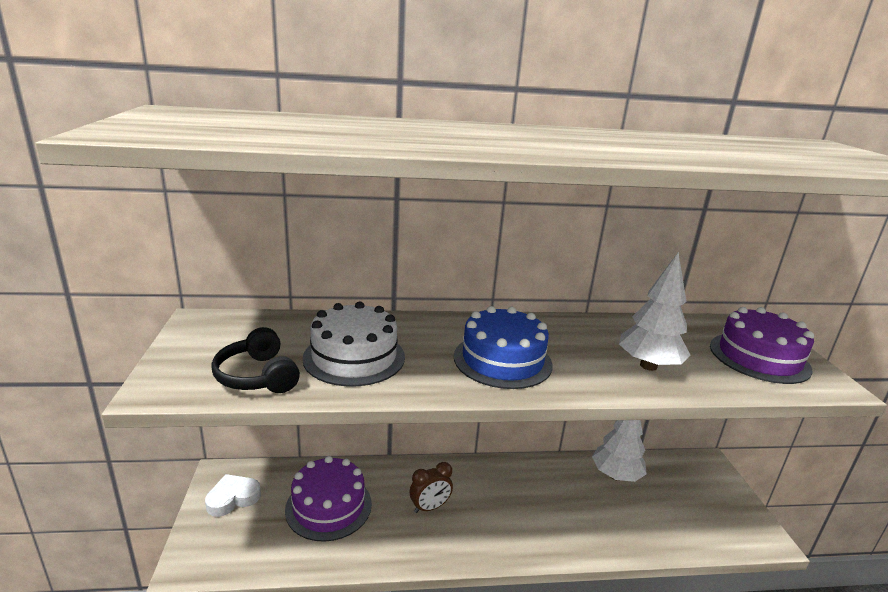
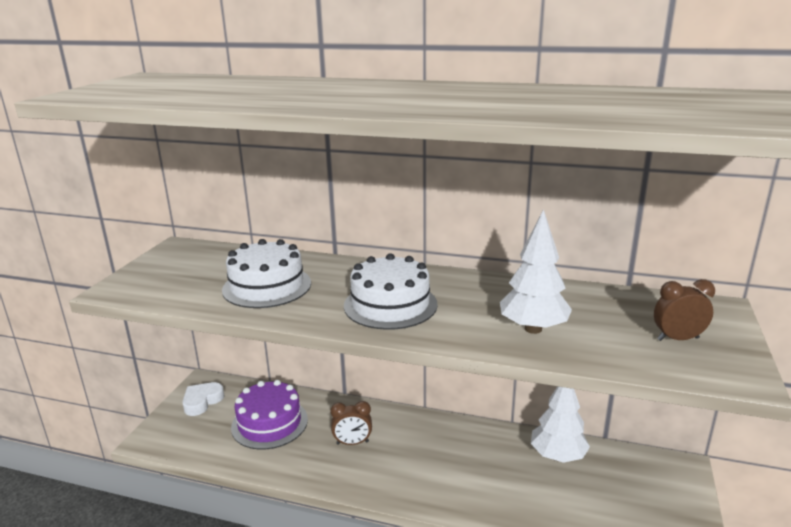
camera: 25 degrees right, 0 degrees up
white heart [205,474,261,517] -> white heart turned 45 degrees counterclockwise [182,382,224,416]
black headphones [211,327,300,393] -> none
blue cake [454,306,553,389] -> white cake [344,253,438,330]
purple cake [710,307,814,384] -> brown clock [654,279,715,341]

